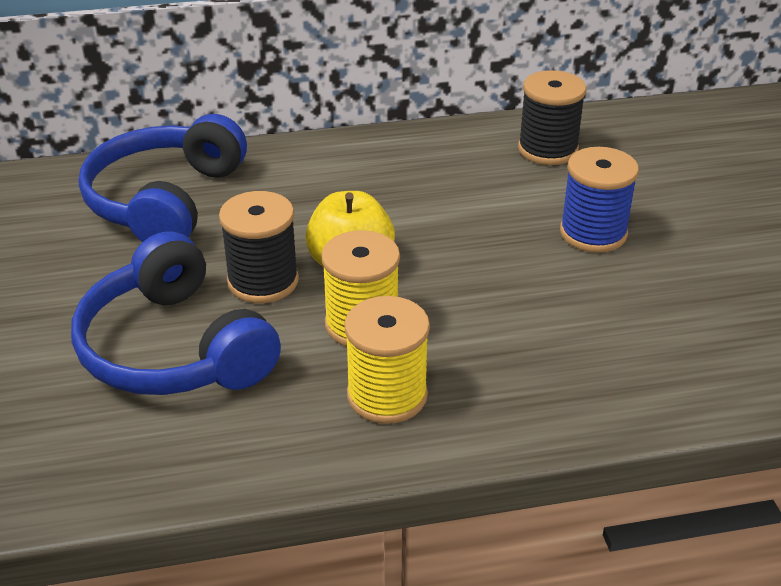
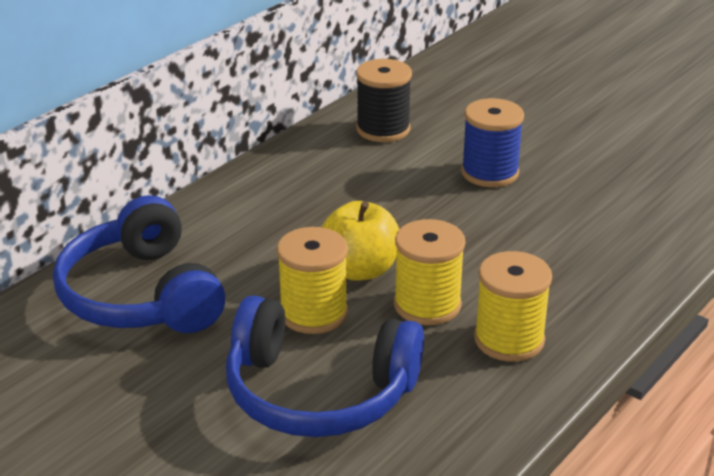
camera: 40 degrees left, 5 degrees down
black spool [219,191,299,303] -> yellow spool [277,227,348,334]

